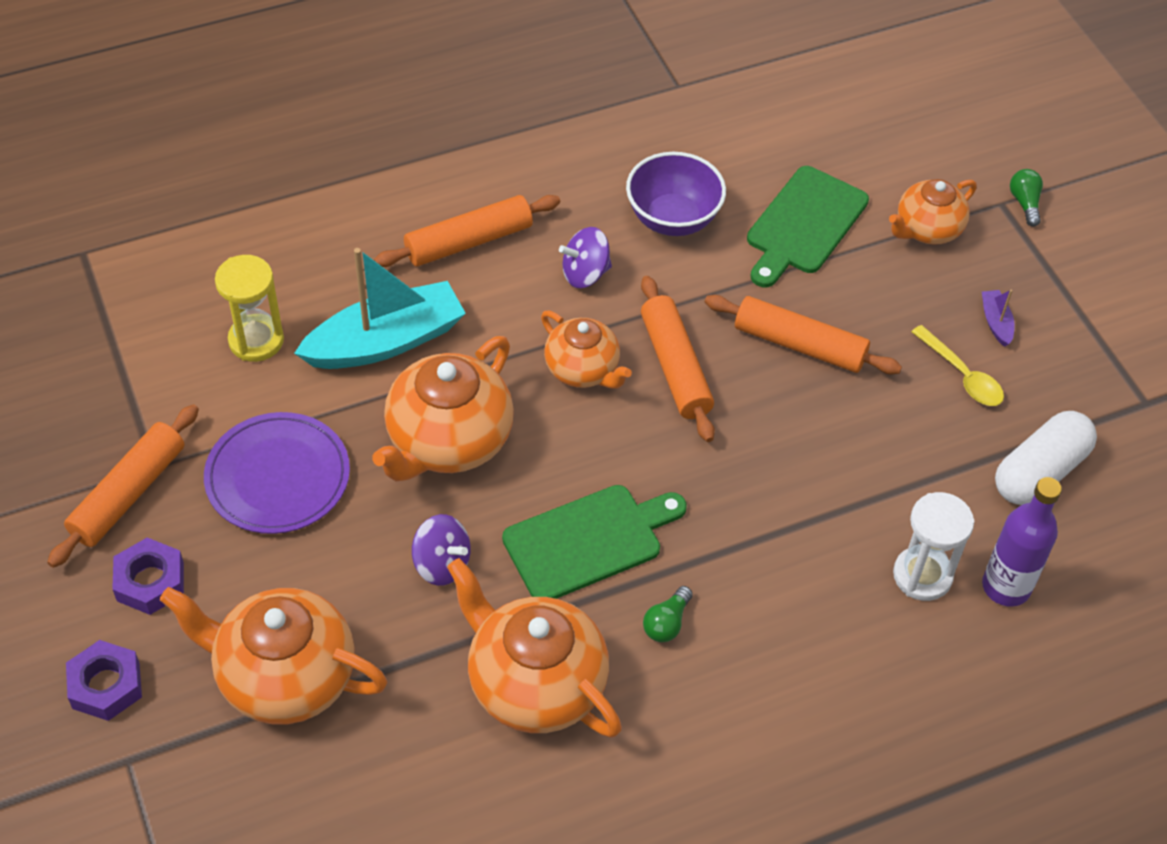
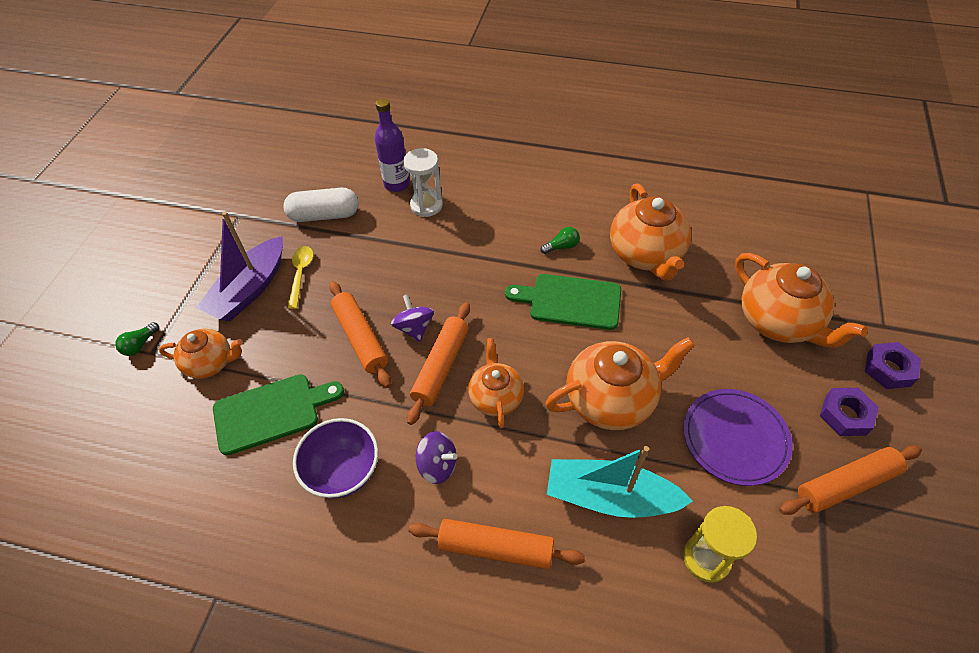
camera: 140 degrees left, 0 degrees up
purple spinning top [412,514,471,586] -> purple spinning top moved to [391,294,434,342]
purple boat [982,290,1015,347] -> purple boat [196,212,283,321], size x2.46

